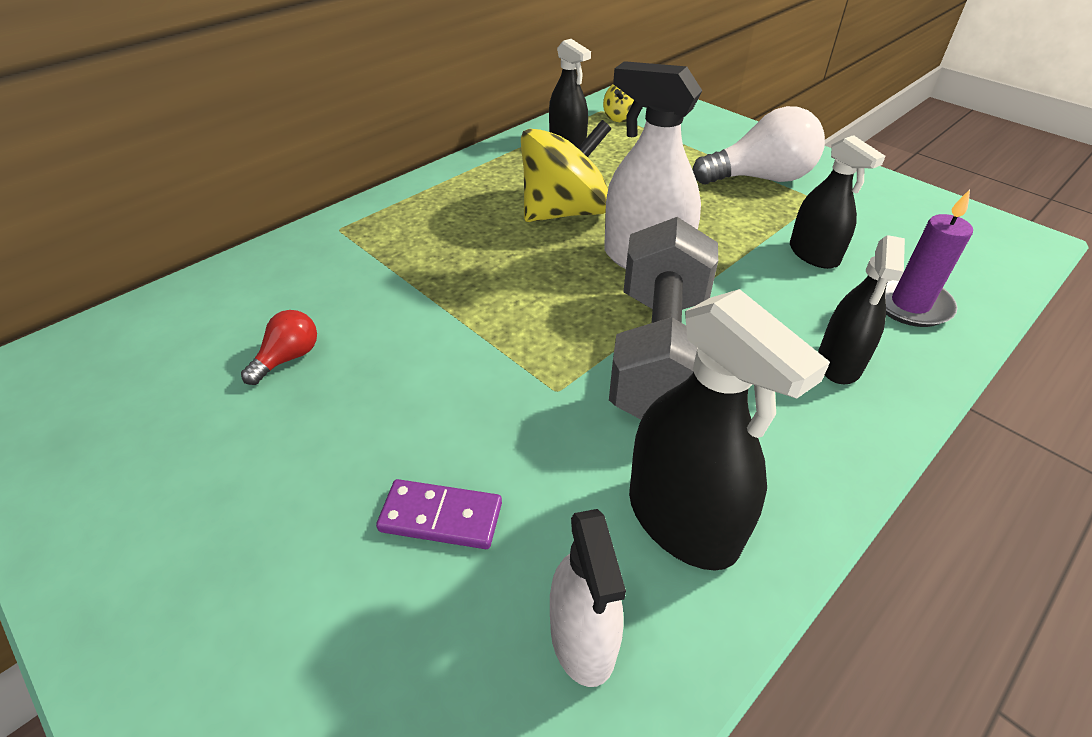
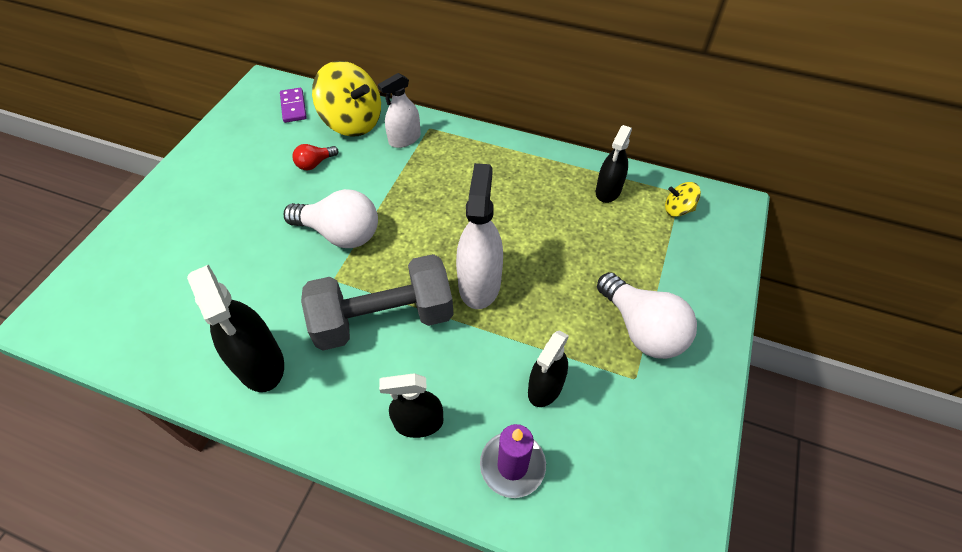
camera: 65 degrees right, 10 degrees up
red light bulb [241,310,317,385] -> red light bulb turned 135 degrees clockwise [293,144,339,170]
purple domino [376,479,502,549] -> purple domino moved to [280,88,307,123]
yellow spinning top [521,120,611,222] -> yellow spinning top moved to [312,61,381,137]
white spray bottle [550,509,626,687] -> white spray bottle moved to [378,73,421,148]
black spray bottle [629,289,830,571] -> black spray bottle turned 60 degrees counterclockwise [187,265,284,392]
none -> white light bulb [283,189,378,248]

